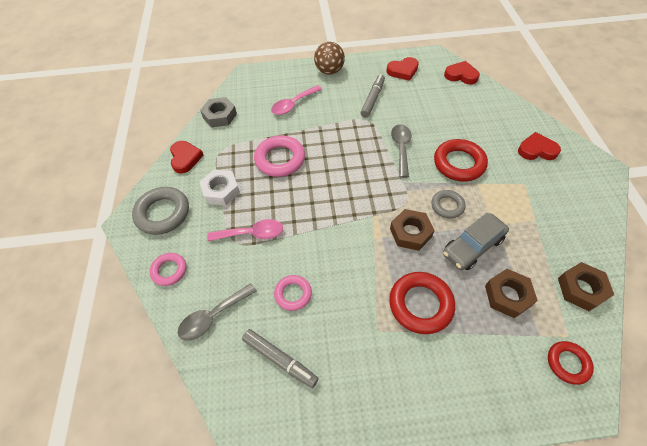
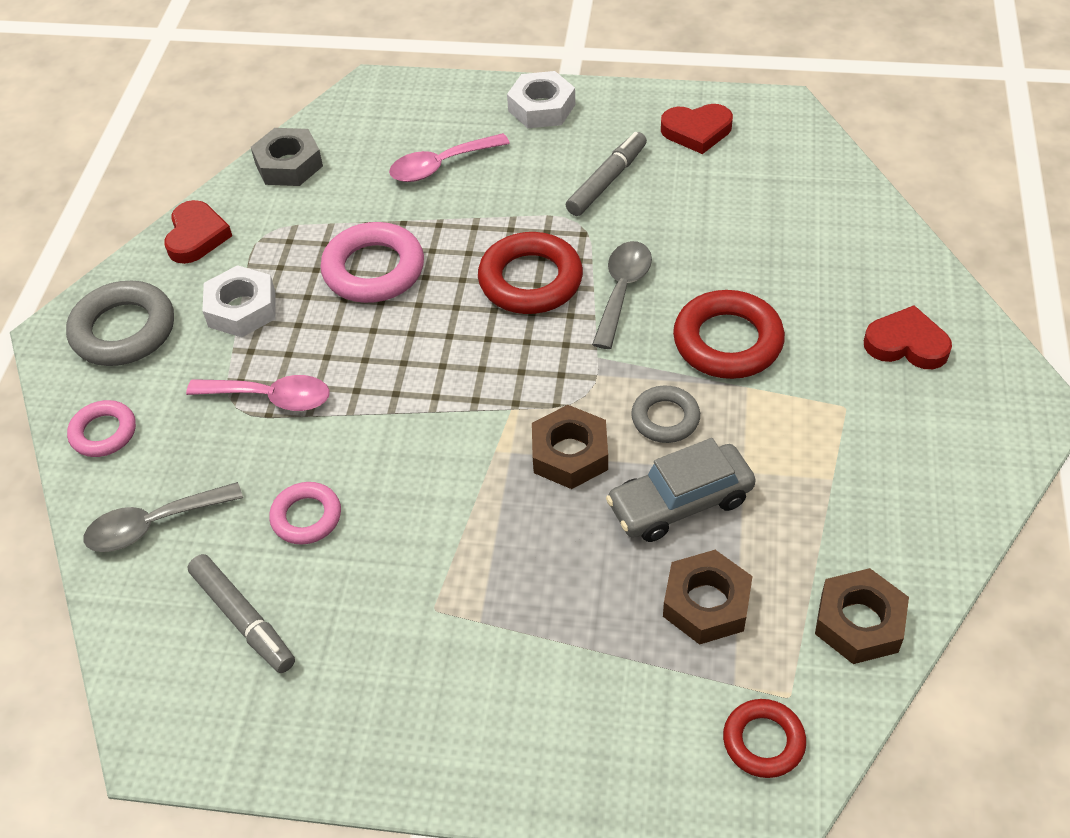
camera: 15 degrees right, 5 degrees down
brown ball [314,42,345,75] -> white nut [507,71,575,128]
red ring [389,272,455,334] -> red ring moved to [478,232,583,314]
red heart [444,61,480,84] -> none

